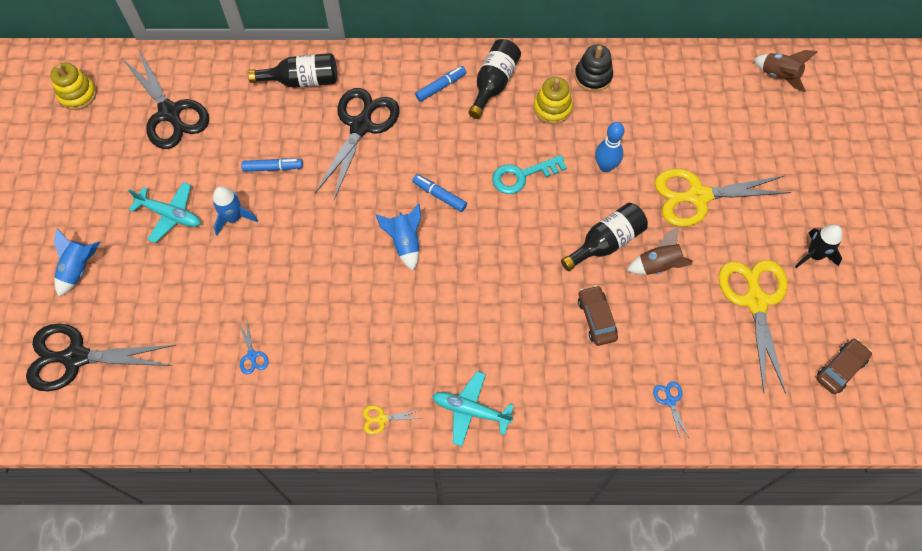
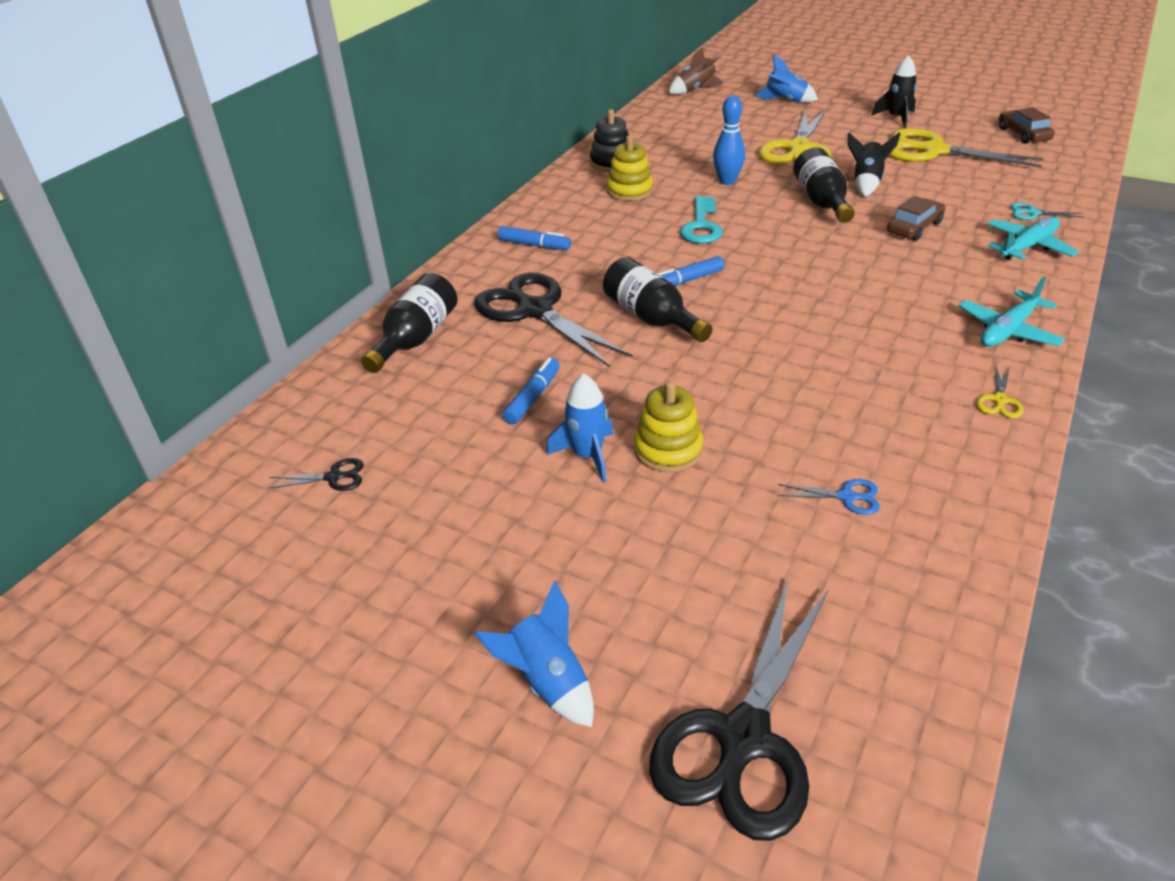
camera: 60 degrees left, 25 degrees down
yellow stacking toy [50,63,97,110] -> yellow stacking toy moved to [634,381,703,473]
black scissors [122,50,209,149] -> black scissors [267,458,364,491], size x0.41
turquoise plane [128,182,201,243] -> turquoise plane moved to [987,217,1079,260]
blue rocket [375,204,421,271] -> blue rocket moved to [754,54,818,103]
blue marker [415,66,466,102] -> blue marker turned 120 degrees clockwise [498,226,571,250]
black bottle [468,39,521,119] -> black bottle moved to [603,257,712,342]
brown car [578,285,618,346] -> brown car turned 120 degrees clockwise [887,196,945,241]
brown rocket [627,226,693,275] -> black rocket [848,132,900,197]
blue scissors [653,381,689,440] -> turquoise scissors [1010,203,1084,220]

